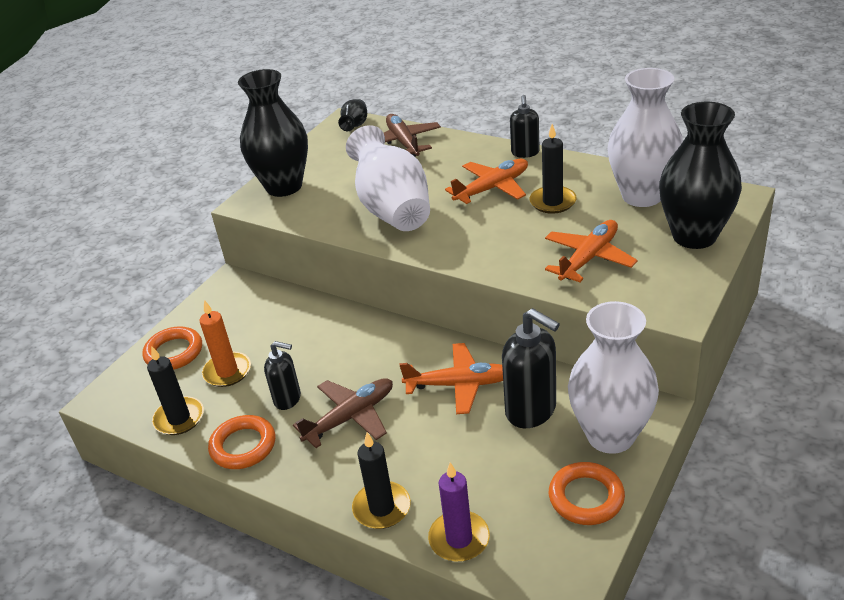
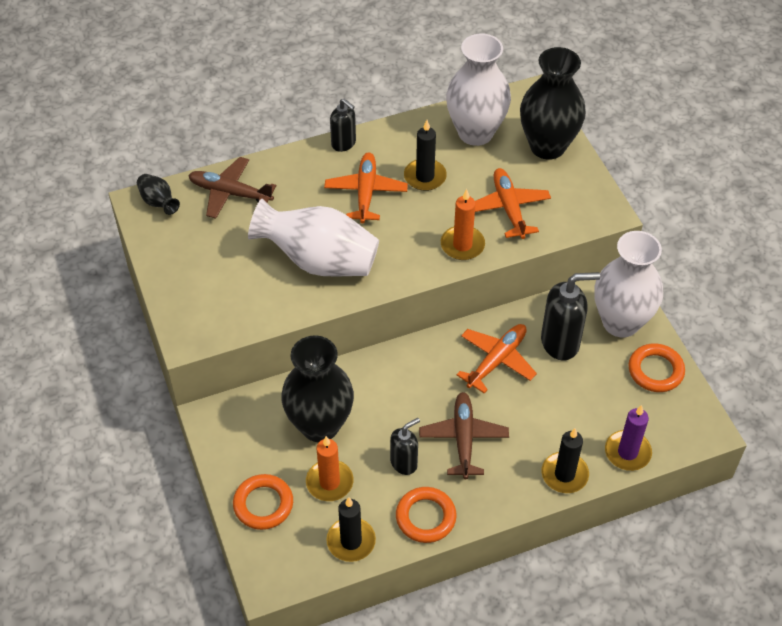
camera: 55 degrees left, 15 degrees up
black vase [238,69,308,197] -> black vase moved to [281,336,354,442]
none -> orange candle [441,189,485,260]

